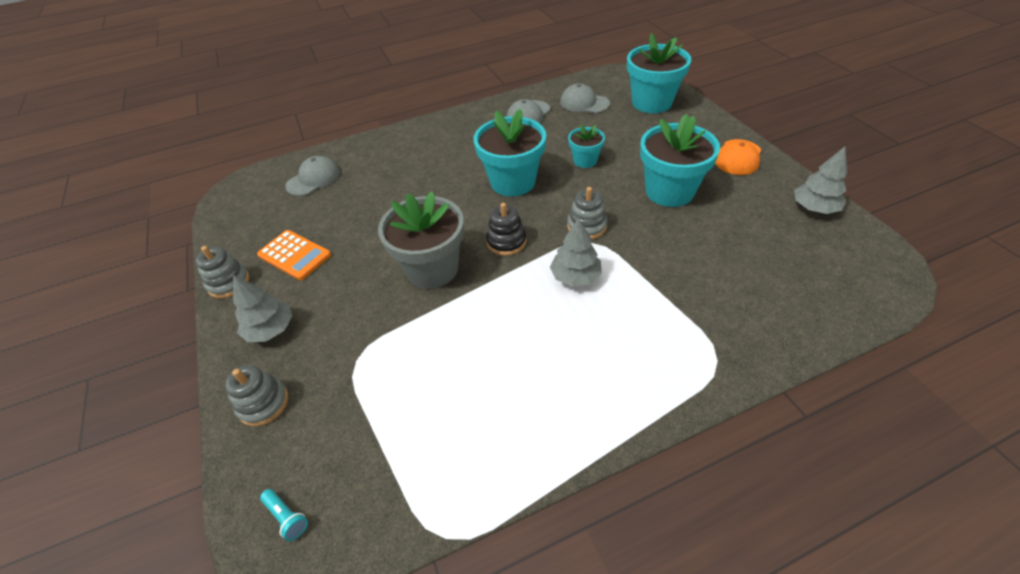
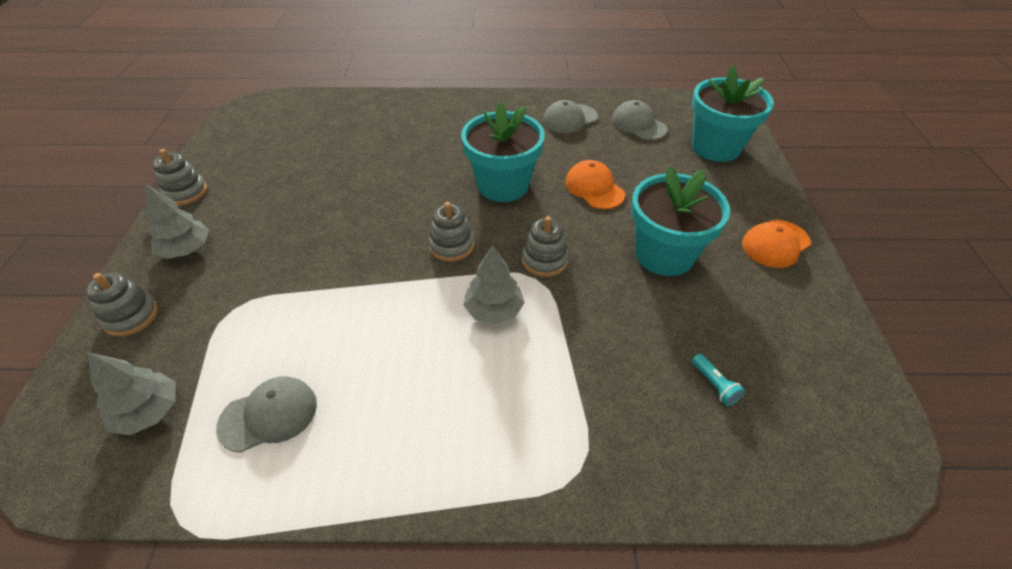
camera: 20 degrees right, 0 degrees up
orange calculator [257,230,331,280] -> none
turquoise flashlight [260,489,308,541] -> turquoise flashlight moved to [692,354,745,406]
grey cap [285,156,340,196] -> grey cap moved to [216,376,317,453]
grey flower pot [378,191,464,289] -> none
black stacking toy [486,203,527,256] -> grey stacking toy [428,202,475,262]
turquoise flower pot [568,124,605,168] -> orange cap [565,160,625,209]
grey tree [794,147,847,214] -> grey tree moved to [88,352,176,435]

